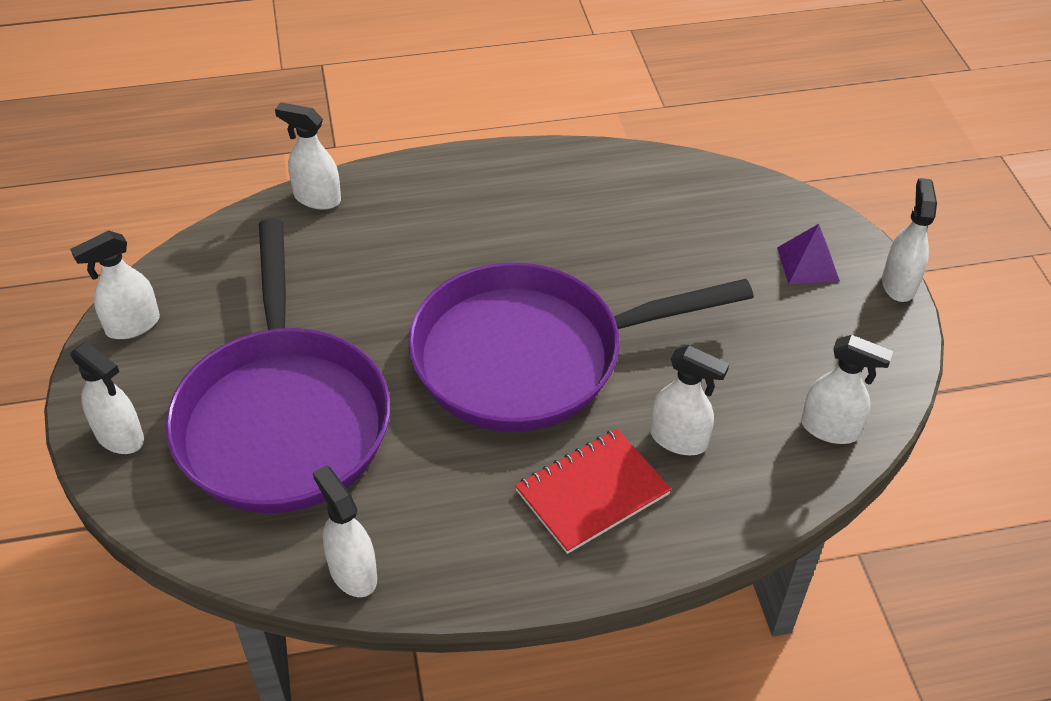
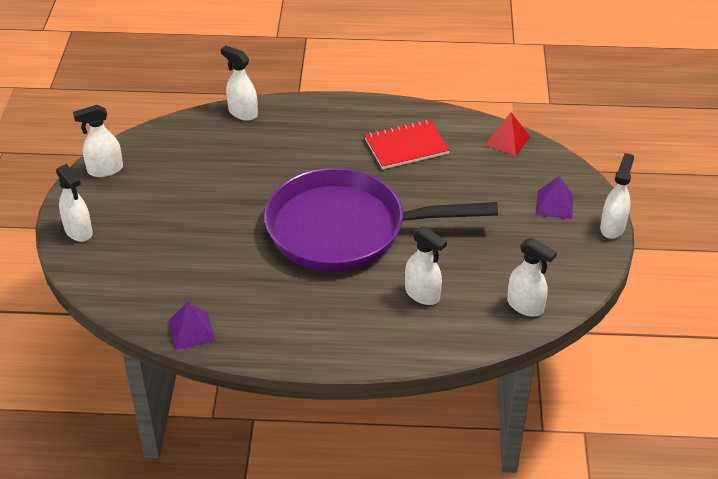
camera: 15 degrees right, 5 degrees down
purple pan [166,218,390,513] -> none
white spray bottle [313,465,377,597] -> purple pyramid [169,302,215,350]
red notebook [515,429,672,554] -> red notebook moved to [364,120,450,169]
none -> red pyramid [485,112,530,156]

